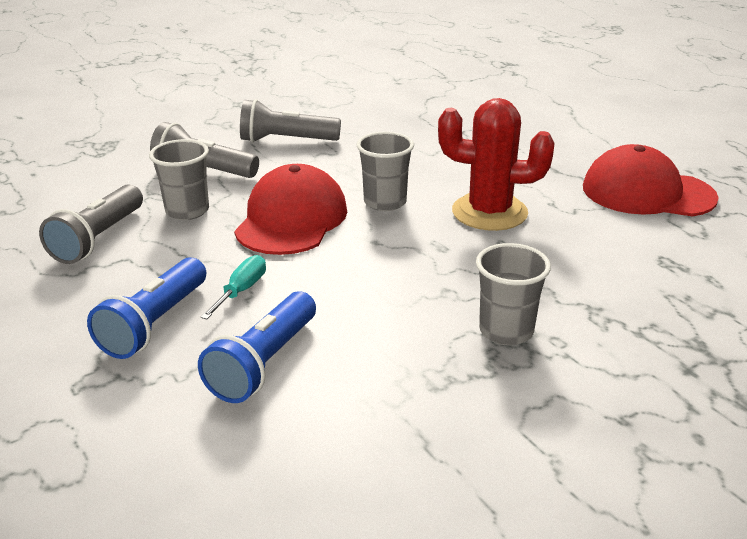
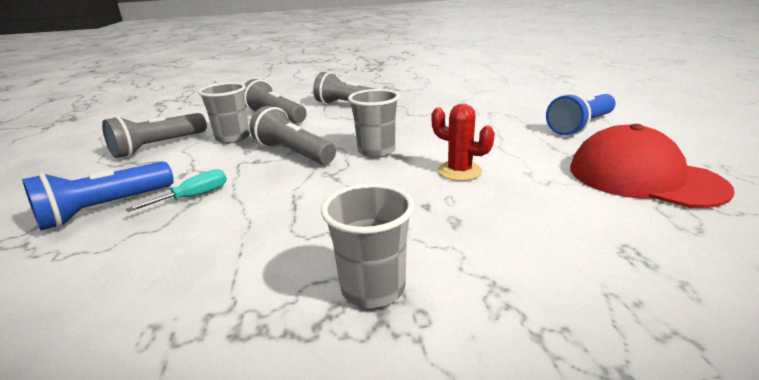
camera: 25 degrees right, 5 degrees down
blue flashlight [198,291,316,403] -> blue flashlight moved to [546,93,616,135]
red cap [234,164,347,255] -> grey flashlight [250,106,336,165]
red cactus [438,98,554,231] -> red cactus [431,104,495,181], size x0.60

